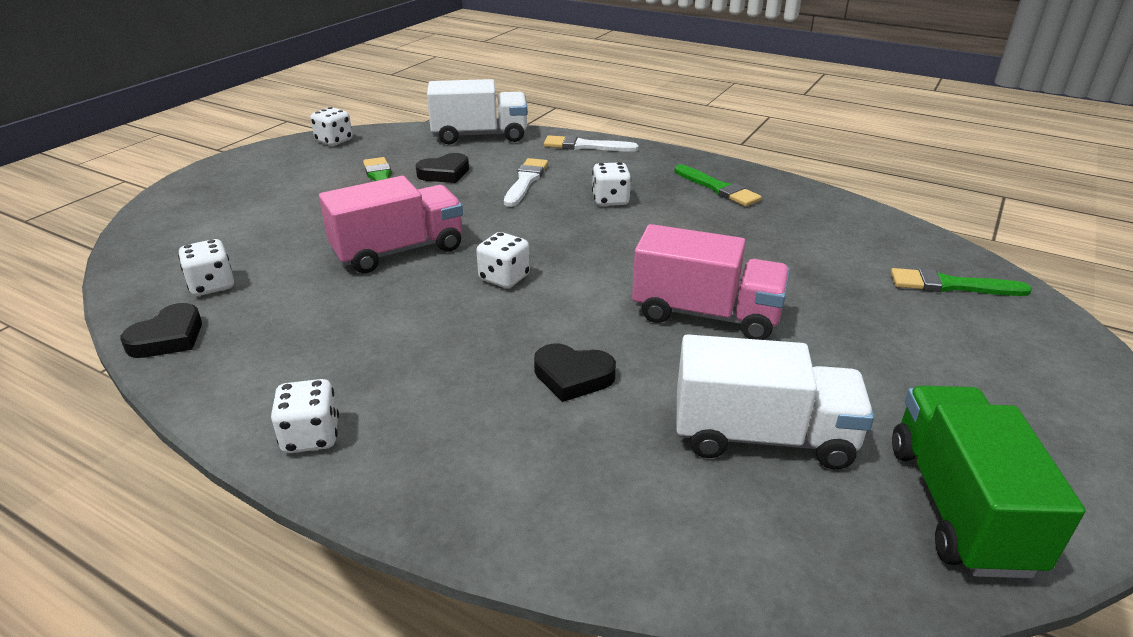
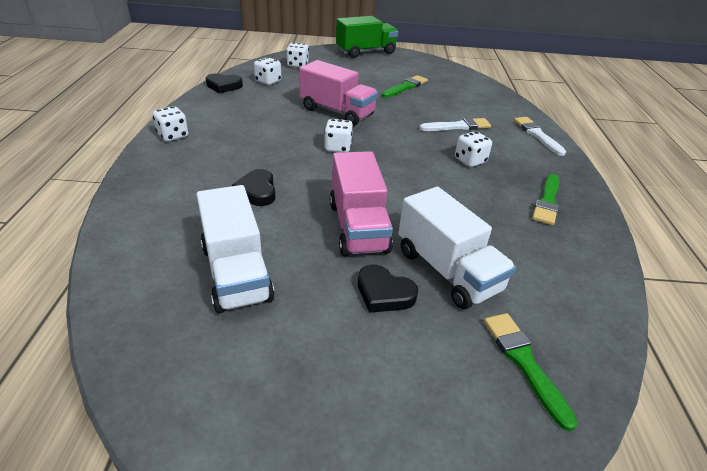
camera: 60 degrees right, 5 degrees up
white dice [310,107,353,146] -> white dice moved to [286,42,309,67]
black heart [416,153,469,183] -> black heart moved to [358,265,418,313]
white truck [427,79,528,144] -> white truck moved to [398,187,516,309]
green truck [892,386,1085,578] -> green truck moved to [336,16,398,58]

